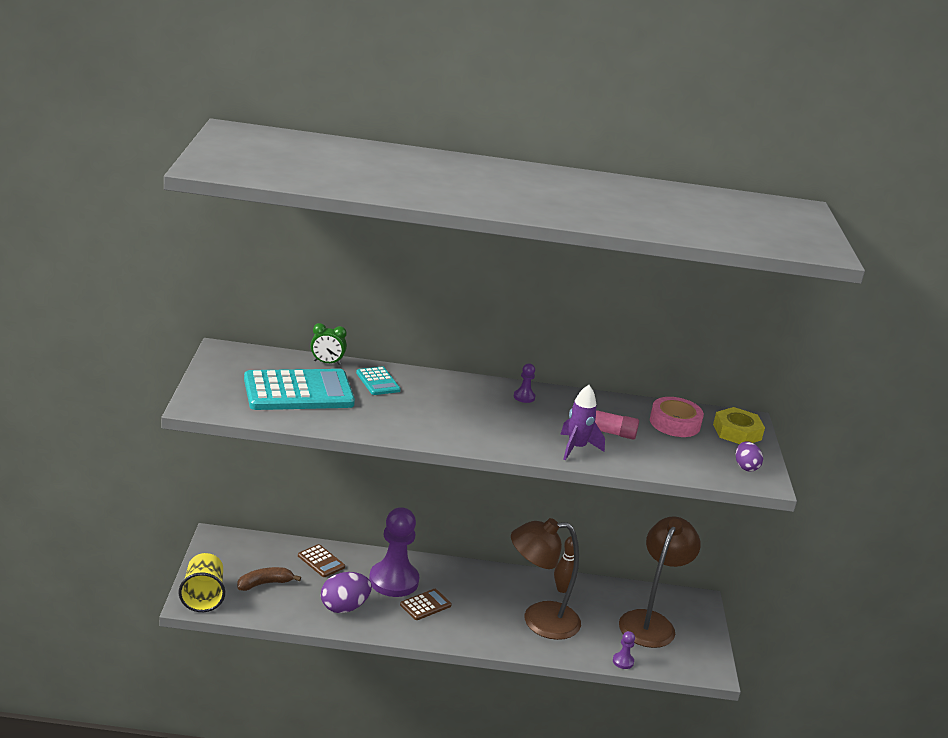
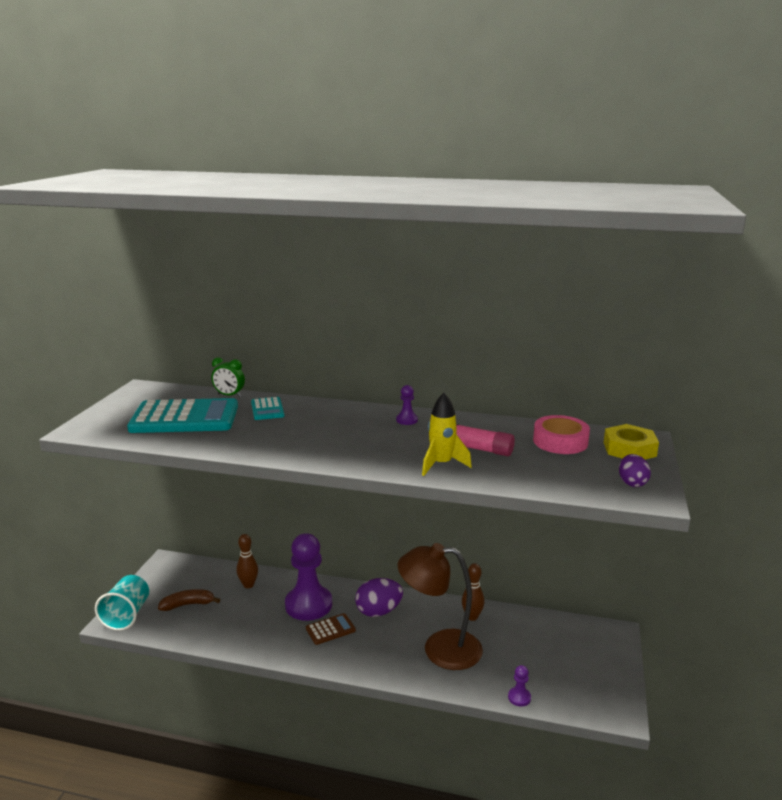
camera: 15 degrees right, 5 degrees down
yellow cup [179,553,225,612] -> turquoise cup [95,575,149,631]
brown calculator [298,544,345,577] -> brown bowling pin [237,534,258,588]
purple egg [321,572,372,613] -> purple egg moved to [355,578,403,617]
purple rocket [560,385,605,460] -> yellow rocket [422,393,472,476]
brown lamp [619,516,701,648] -> none

